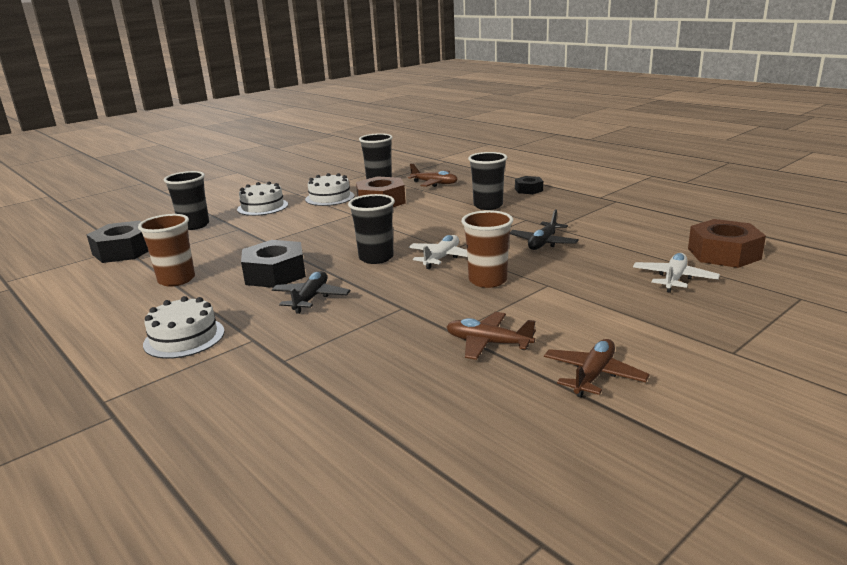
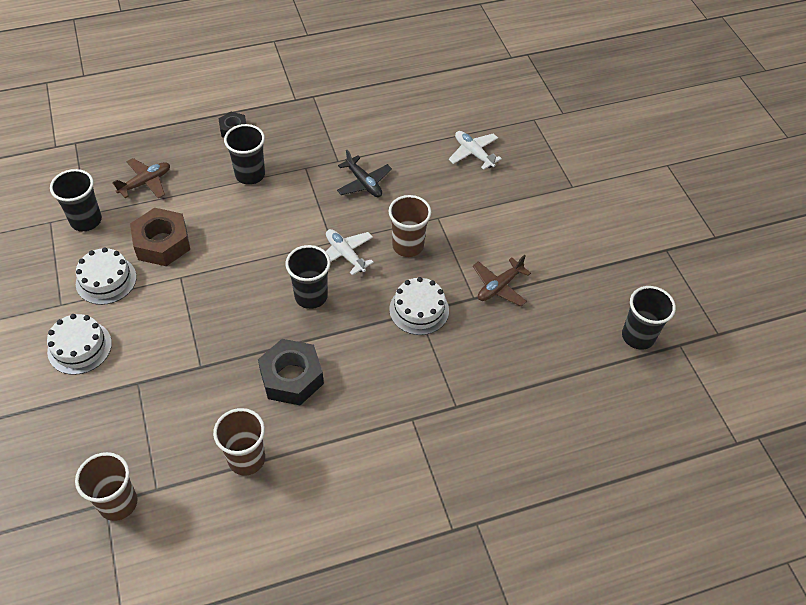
camera: 70 degrees left, 30 degrees up
black nut [86,220,149,263] -> brown cup [75,452,137,521]
white cake [143,296,225,359] -> white cake moved to [389,277,449,335]
black cup [164,171,209,230] -> black cup moved to [622,286,676,350]
black plane [272,271,350,314] -> none
brown plane [544,339,650,398] -> none
brown nut [688,219,766,268] -> none

